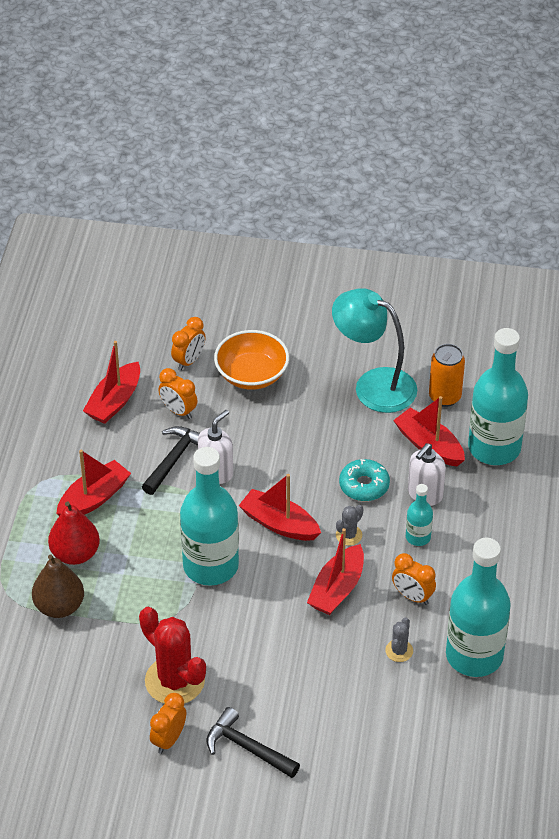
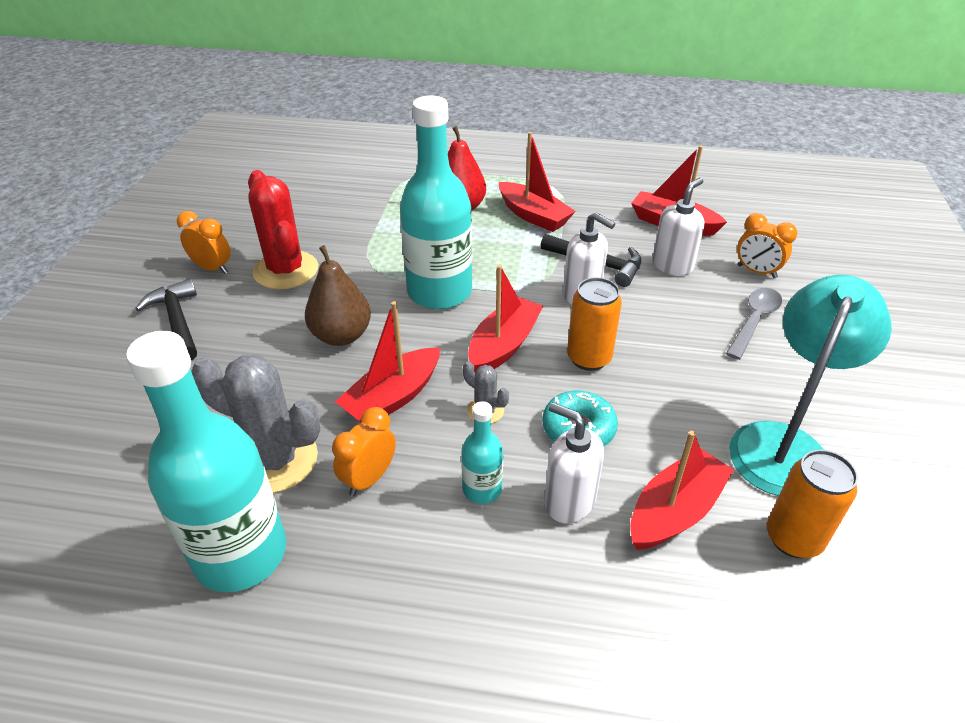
camera: 90 degrees right, 5 degrees down
brown pear [32,554,84,618] -> brown pear moved to [305,245,371,346]
red cactus [139,607,206,704] -> red cactus turned 75 degrees counterclockwise [248,170,318,289]
orange clock [158,368,197,419] -> white soap dispenser [652,178,704,276]
black hammer [206,707,300,778] -> black hammer turned 60 degrees counterclockwise [135,278,197,361]
orange bowl [214,330,289,390] -> grey spoon [726,288,782,360]
red boat [307,528,364,615] -> red boat turned 75 degrees counterclockwise [335,301,440,422]
grey cactus [385,618,413,662] -> grey cactus [191,355,320,493], size x2.13
turquoise bottle [468,328,528,465] -> none
none -> orange can [567,277,622,371]

